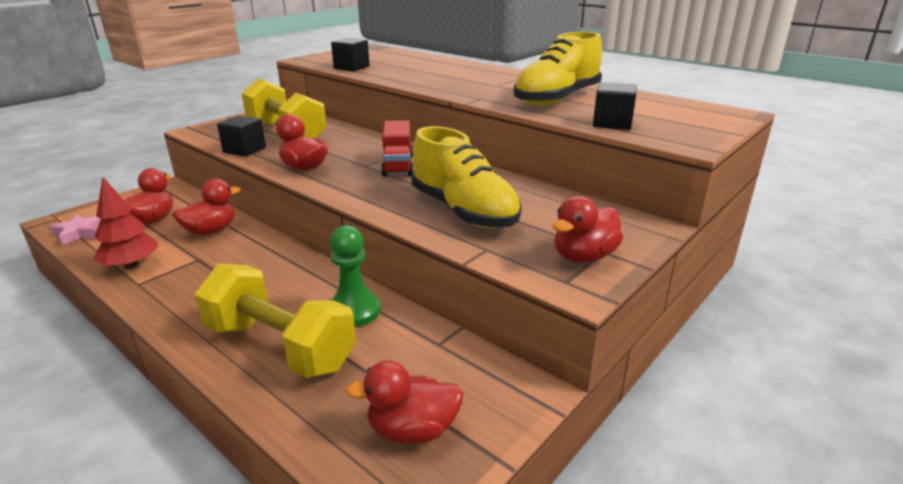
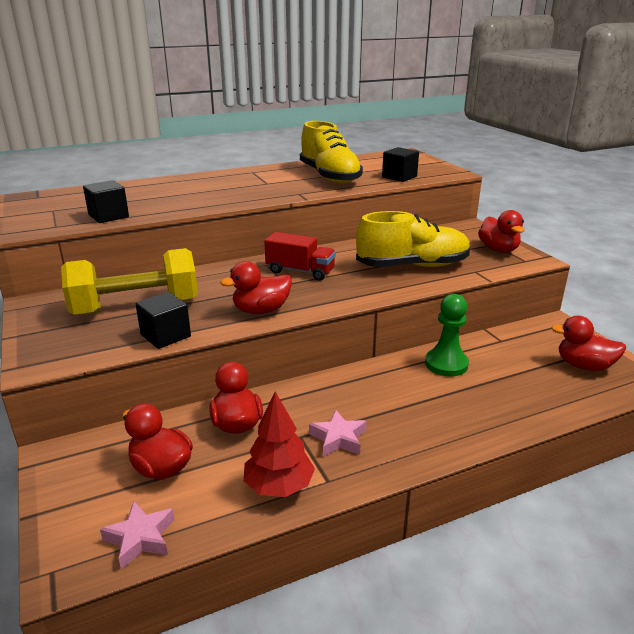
camera: 65 degrees left, 0 degrees up
yellow dumbbell [195,264,356,378] -> none
red duck [346,360,464,444] -> red duck turned 90 degrees clockwise [551,316,626,371]
none -> pink star [309,410,367,457]

